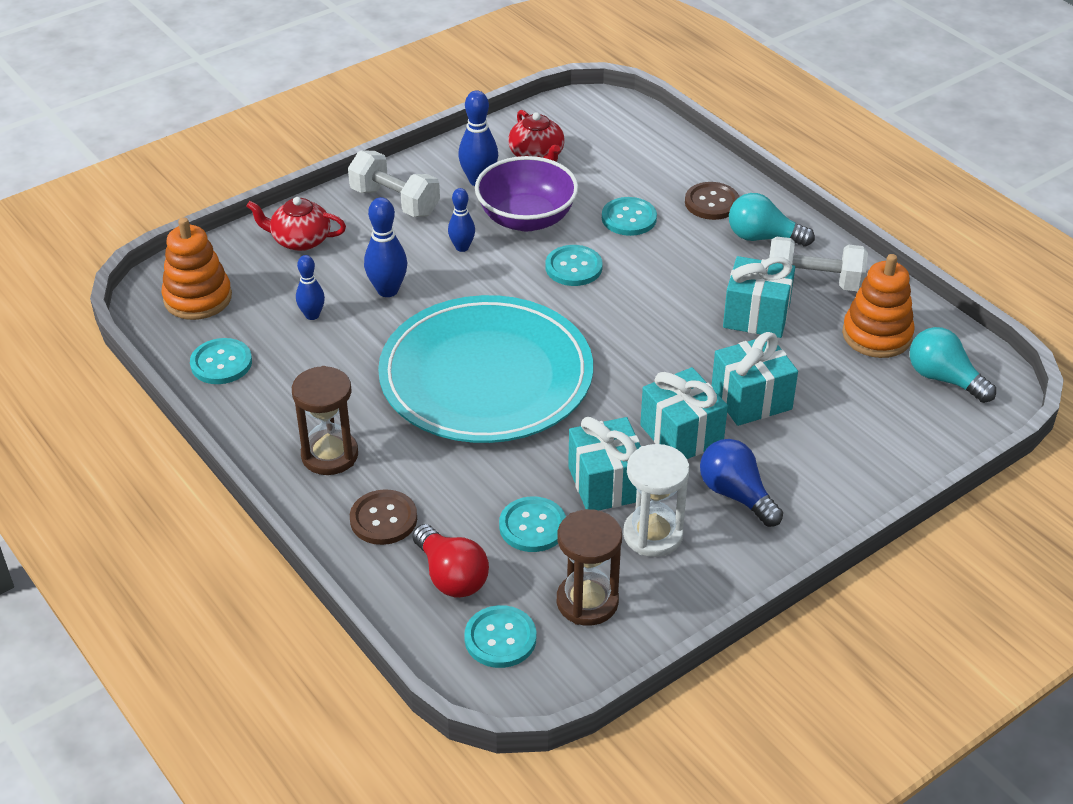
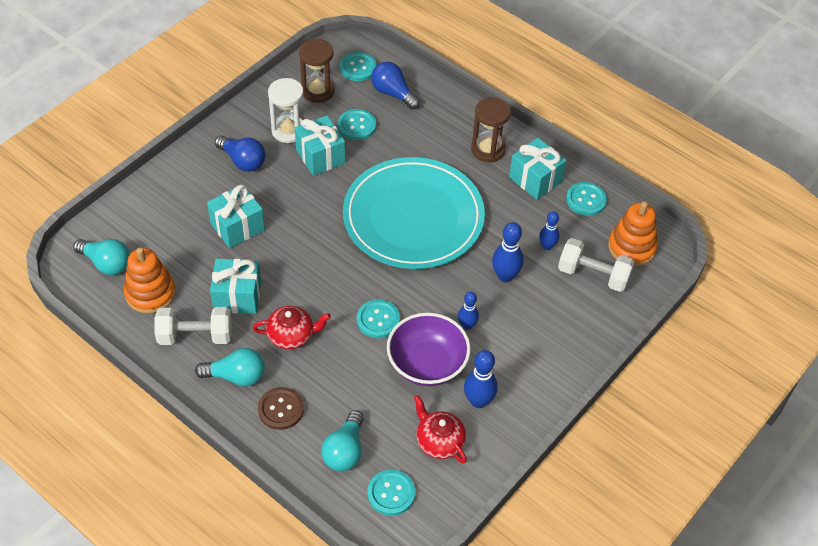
camera: 165 degrees right, 10 degrees up
red teapot [246,197,346,251] -> red teapot moved to [252,306,331,349]
white dumbbell [348,151,440,217] -> white dumbbell moved to [558,238,634,292]
brown button [350,489,417,545] -> none
red light bulb [412,524,489,598] -> blue light bulb [371,62,420,110]
turquoise button [602,197,657,236] -> turquoise button moved to [368,470,415,516]
turquoise gift [640,367,728,459] -> turquoise gift moved to [509,138,566,200]
none -> turquoise light bulb [321,410,364,471]

